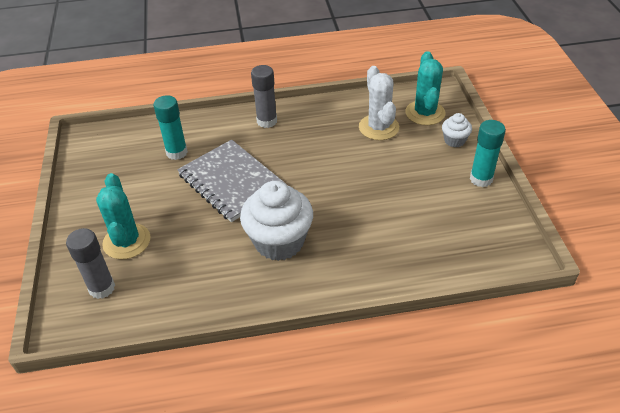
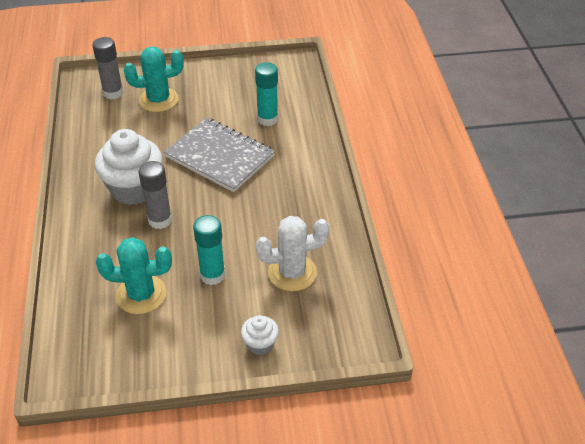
camera: 90 degrees right, 0 degrees up
grey notebook [177,139,287,222] -> grey notebook turned 75 degrees clockwise [164,118,275,192]
grey glue stick [251,65,277,128] -> grey glue stick moved to [139,161,172,229]
turquoise cactus [405,51,446,125] -> turquoise cactus moved to [96,237,172,314]
turquoise glue stick [470,120,506,187] -> turquoise glue stick moved to [193,215,225,285]

